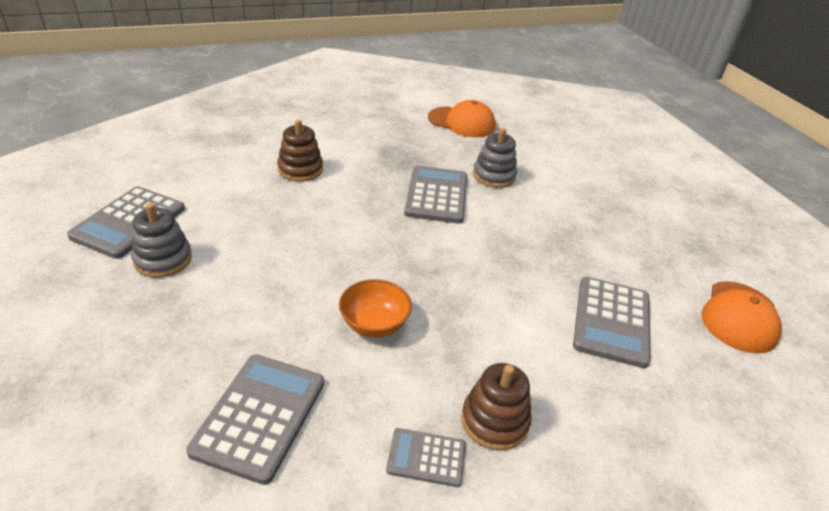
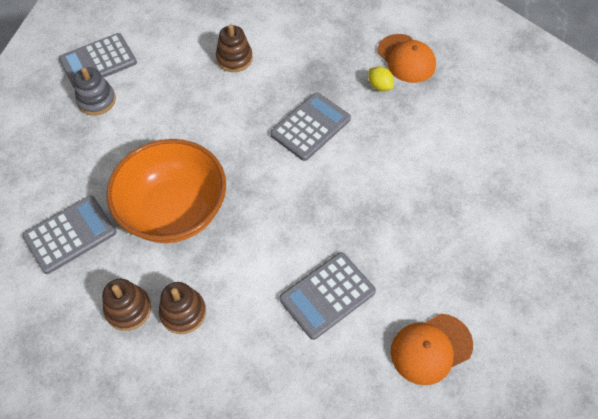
camera: 40 degrees right, 20 degrees up
orange bowl [339,279,412,338] -> orange bowl [107,139,226,243], size x2.24
grey calculator [386,428,466,487] -> brown stacking toy [102,279,151,331]
grey stacking toy [473,128,517,188] -> none
none -> yellow lemon [368,66,394,91]

